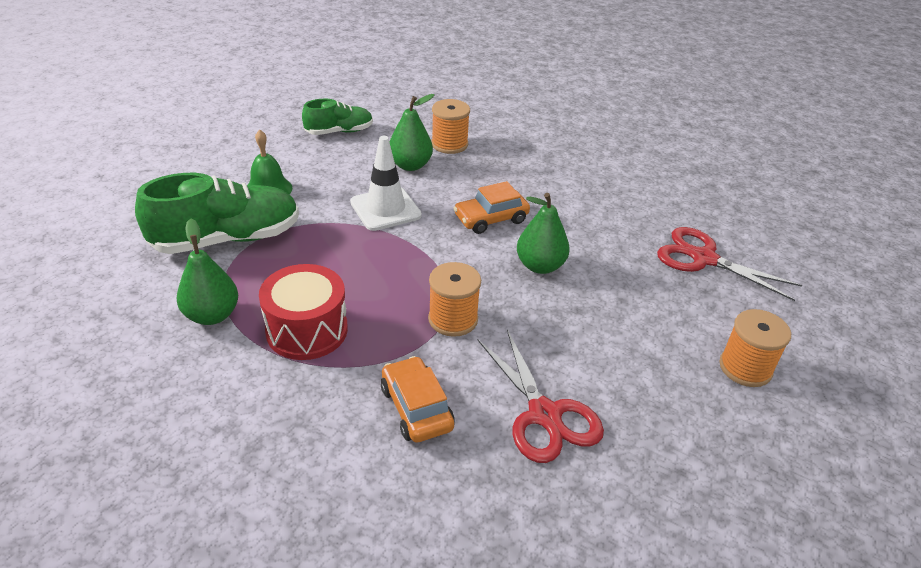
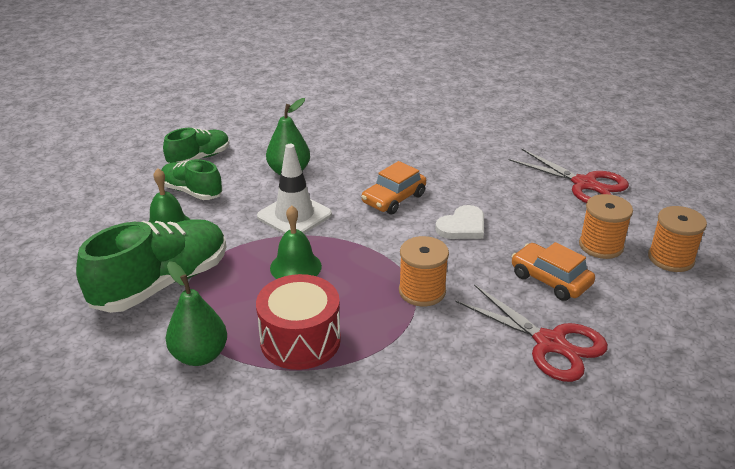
camera: 20 degrees left, 5 degrees down
orange car [381,356,455,443] -> orange car moved to [512,242,595,301]
orange spool [431,99,470,154] -> orange spool moved to [579,194,633,259]
green pear [517,193,570,274] -> white heart [435,205,484,239]
red scissors [657,227,802,301] -> red scissors turned 150 degrees counterclockwise [509,149,629,203]
none -> green shoe [161,159,222,200]
none -> green bell [270,205,322,279]

